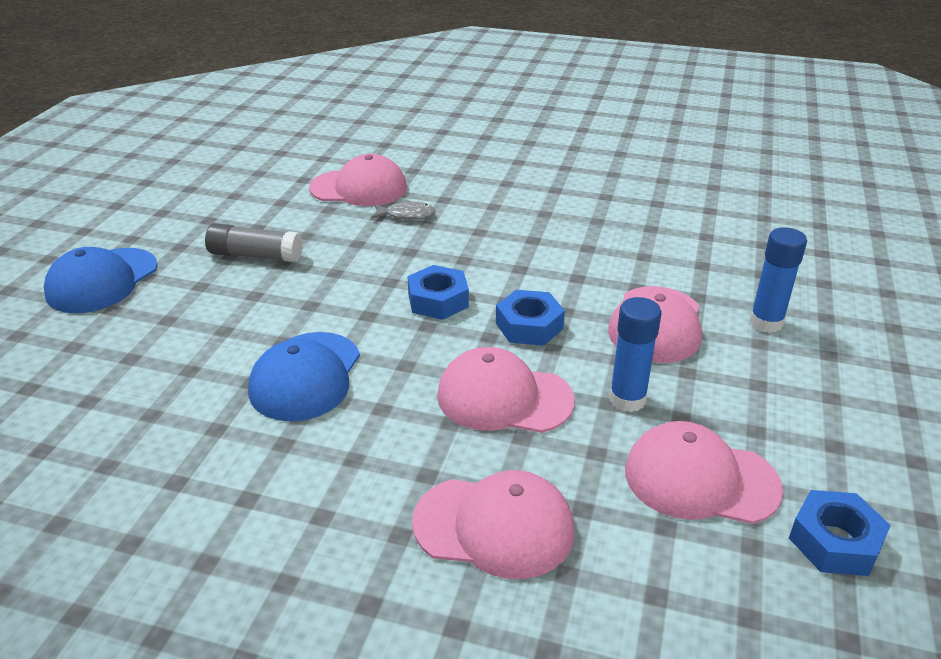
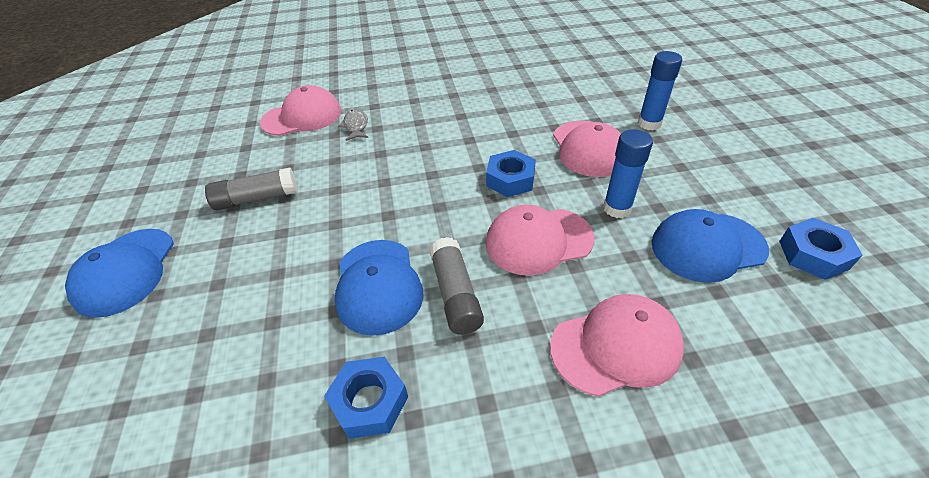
camera: 25 degrees left, 10 degrees up
grey fish [371,200,436,220] -> grey fish turned 75 degrees counterclockwise [338,109,368,141]
blue nut [407,265,469,320] -> blue nut moved to [324,357,408,439]
pink cap [625,421,783,524] -> blue cap [652,209,769,283]
none -> grey glue stick [429,237,484,335]

